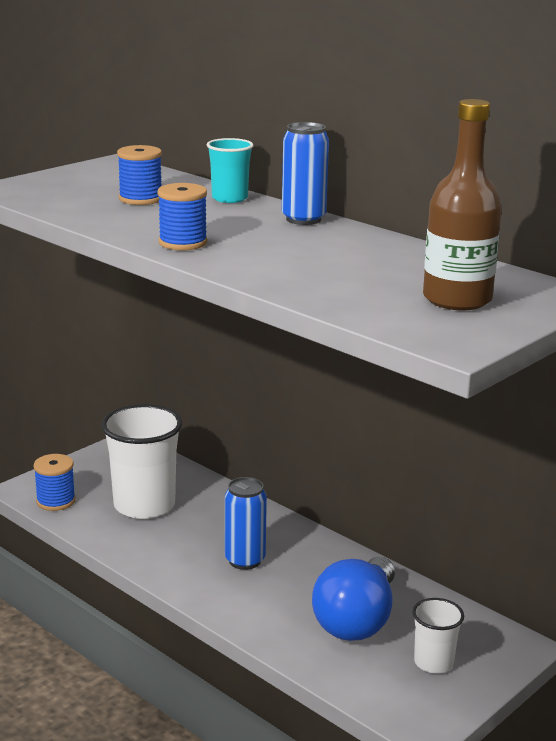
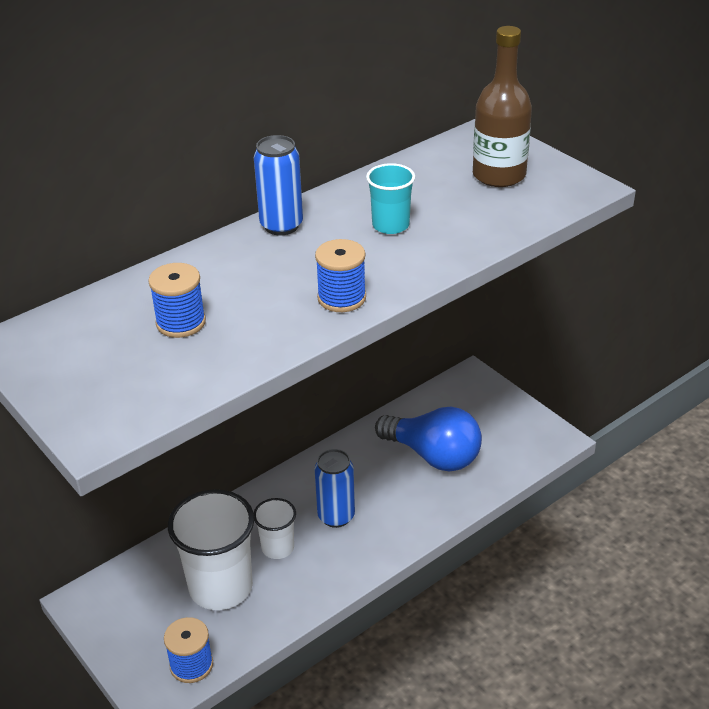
camera: 80 degrees left, 15 degrees up
turquoise cup [207,138,253,203] -> turquoise cup moved to [366,163,415,234]
white cup [412,598,464,673] -> white cup moved to [254,498,296,559]

